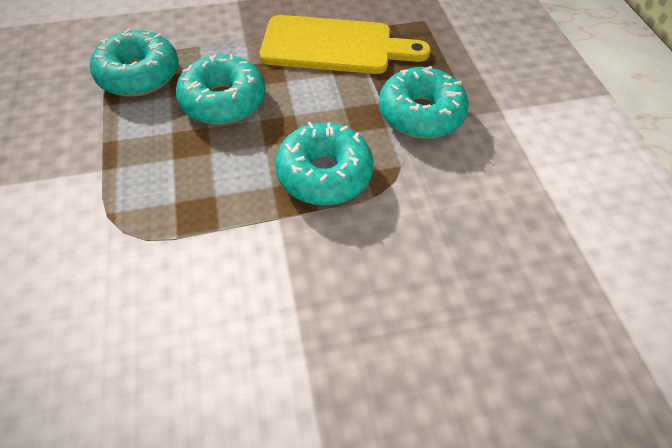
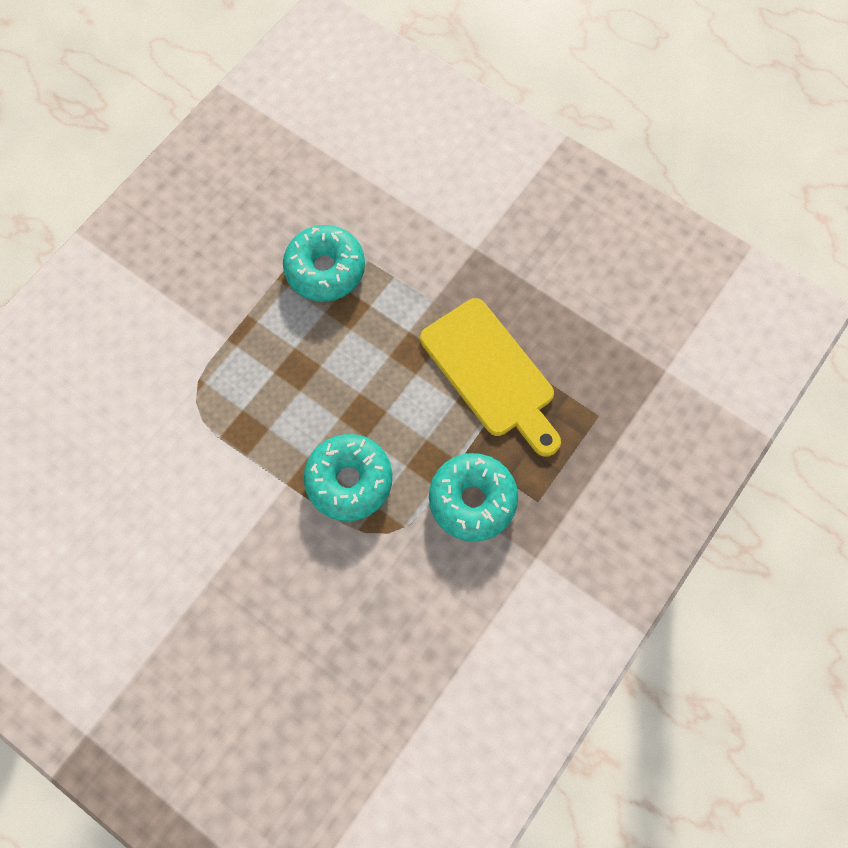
camera: 50 degrees right, 15 degrees up
turquoise donut [176,54,266,124] -> none

